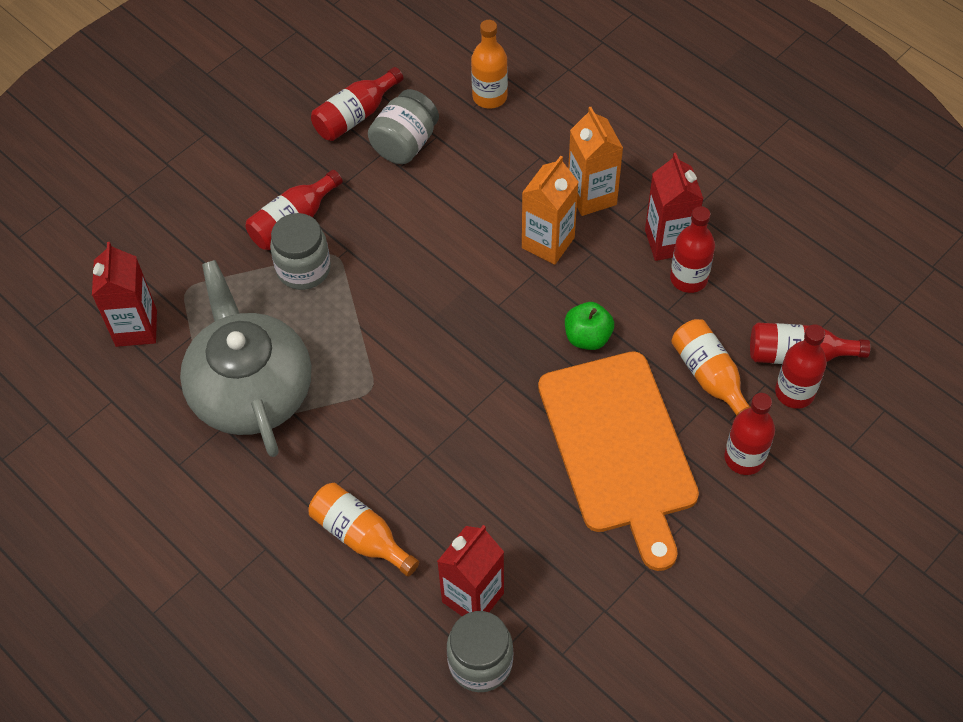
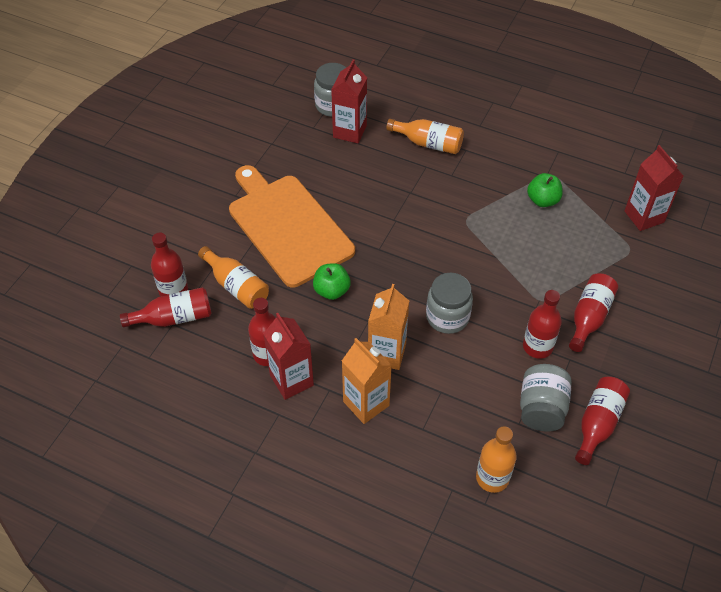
camera: 160 degrees right, 5 degrees down
grey teapot [180,260,311,457] -> green apple [527,173,563,207]
grey jar [270,213,331,290] -> grey jar moved to [426,273,473,334]
red bottle [724,393,775,475] -> red bottle moved to [523,290,562,359]

